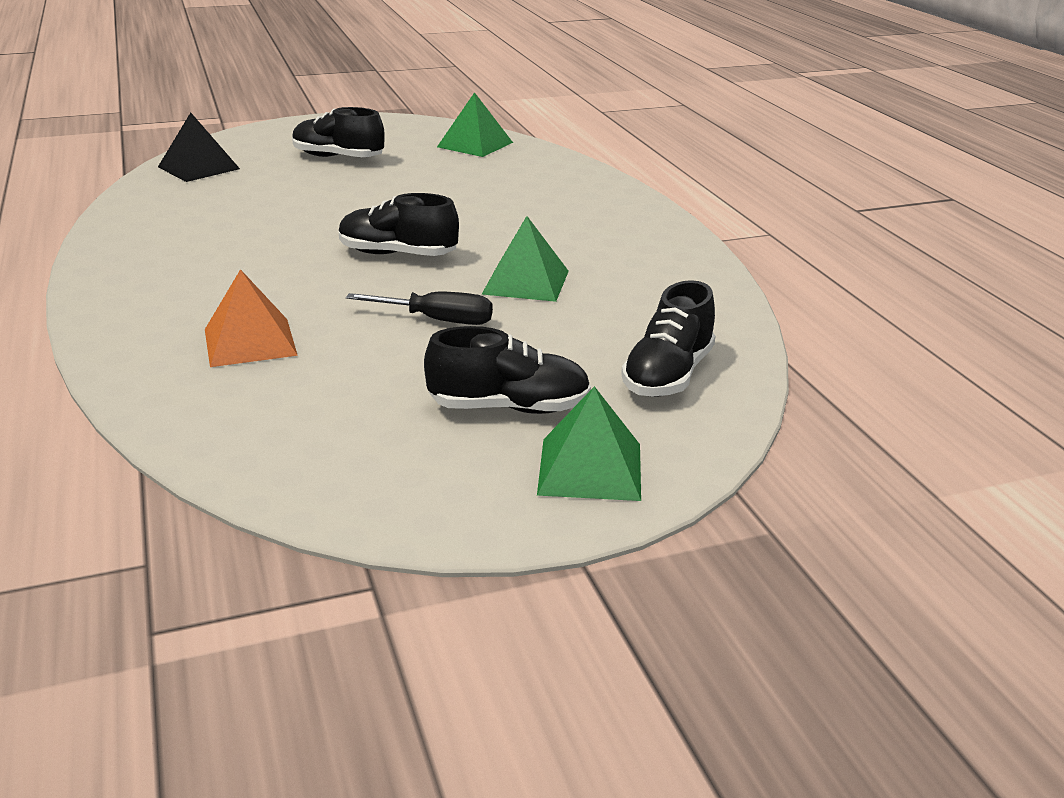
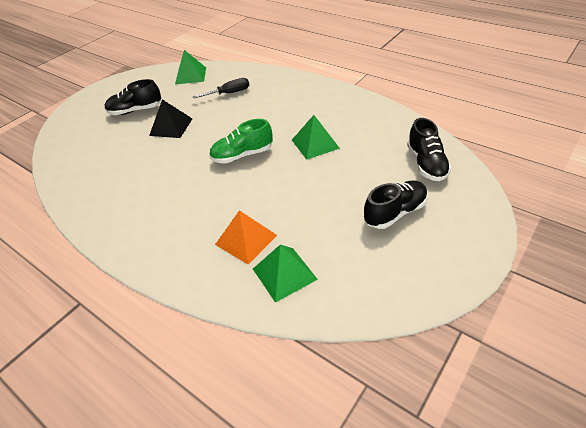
camera: 30 degrees left, 15 degrees up
black pyramid [158,113,240,182] -> black pyramid moved to [149,99,192,138]
black shoe [339,193,459,256] -> green shoe [209,119,273,164]
black screwdriver [346,291,493,325] -> black screwdriver moved to [192,78,249,99]
green pyramid [537,386,641,501] -> green pyramid moved to [253,245,318,303]

